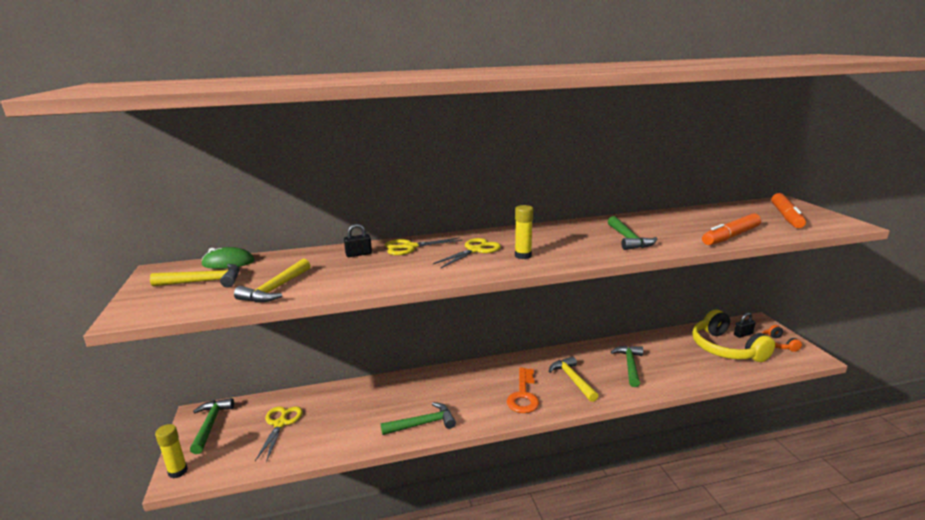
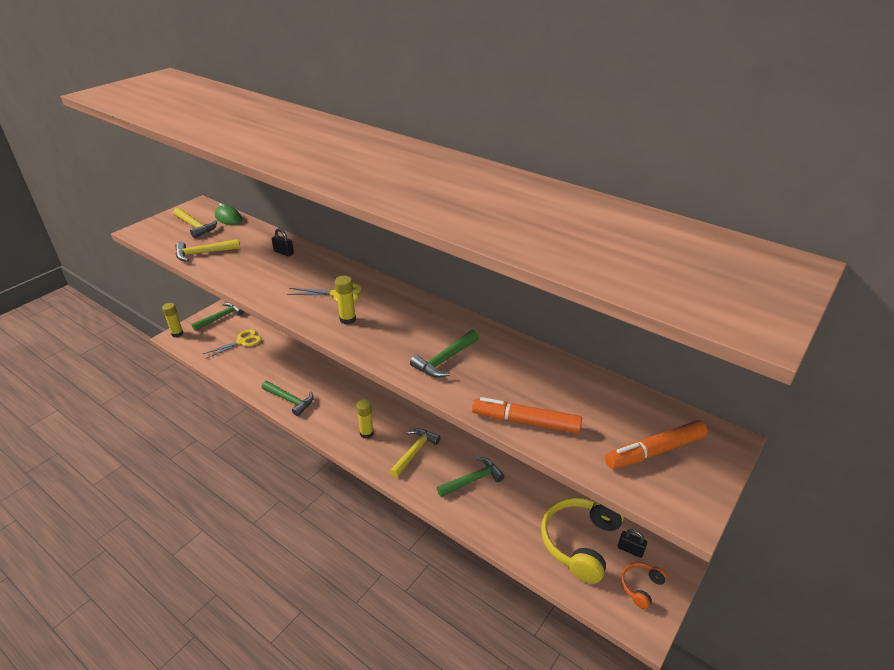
camera: 50 degrees right, 15 degrees up
yellow scissors [385,237,463,255] -> none
orange key [507,368,539,413] -> yellow glue stick [356,399,374,439]

